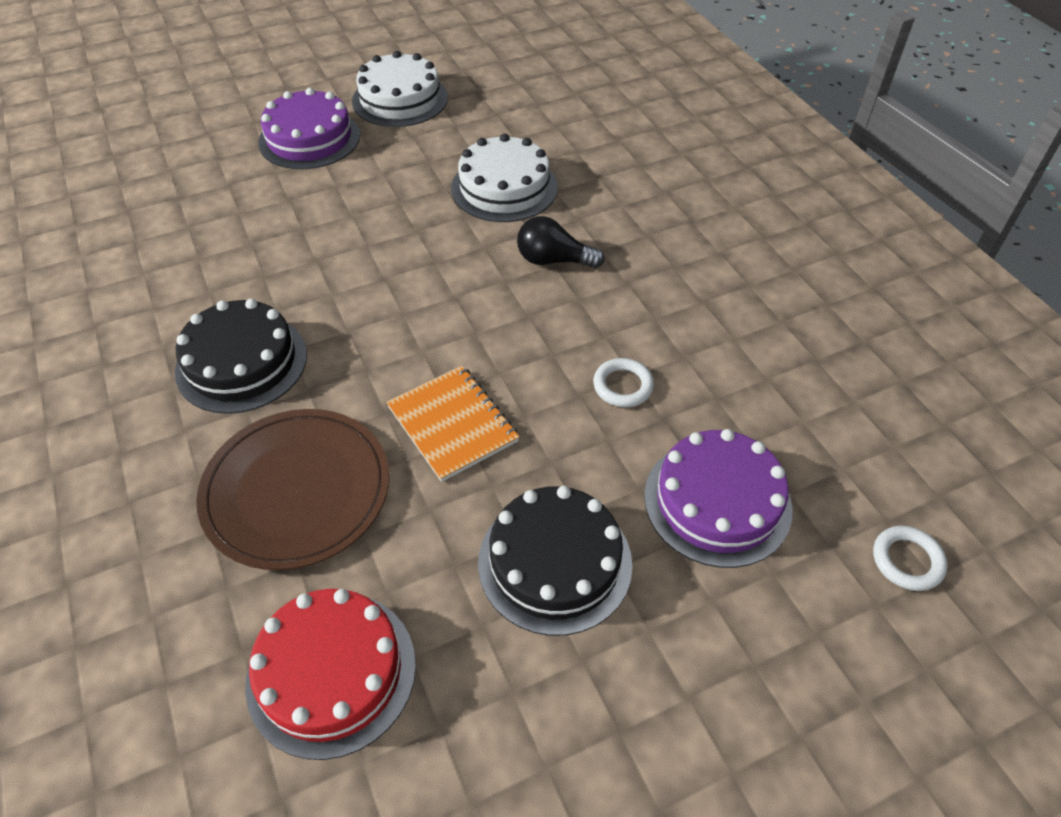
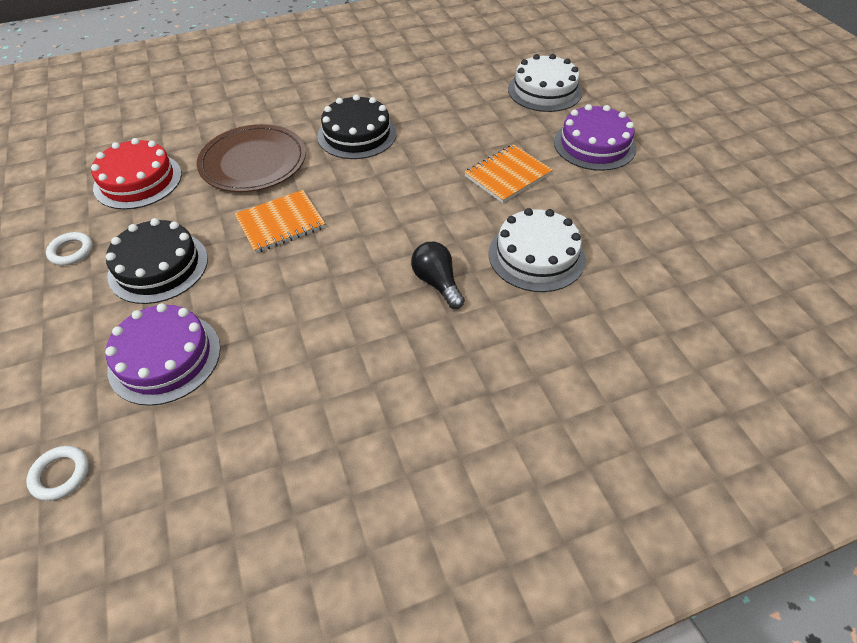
camera: 95 degrees right, 0 degrees up
white cake [352,51,448,127] -> white cake moved to [508,54,582,112]
black light bulb [517,216,605,268] -> black light bulb turned 45 degrees counterclockwise [411,242,465,309]
white ring [593,358,654,407] -> white ring moved to [46,232,93,265]
none -> orange notebook [464,144,553,203]

